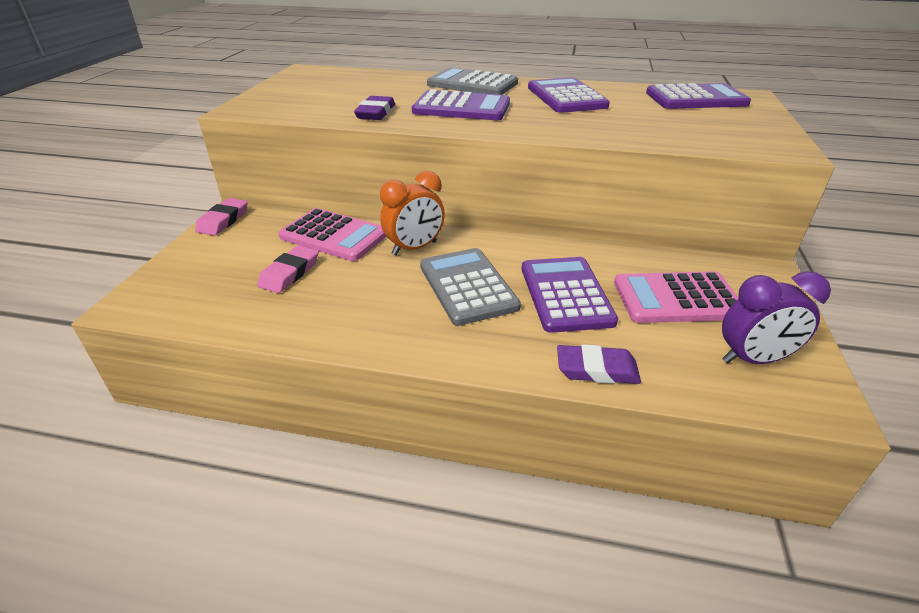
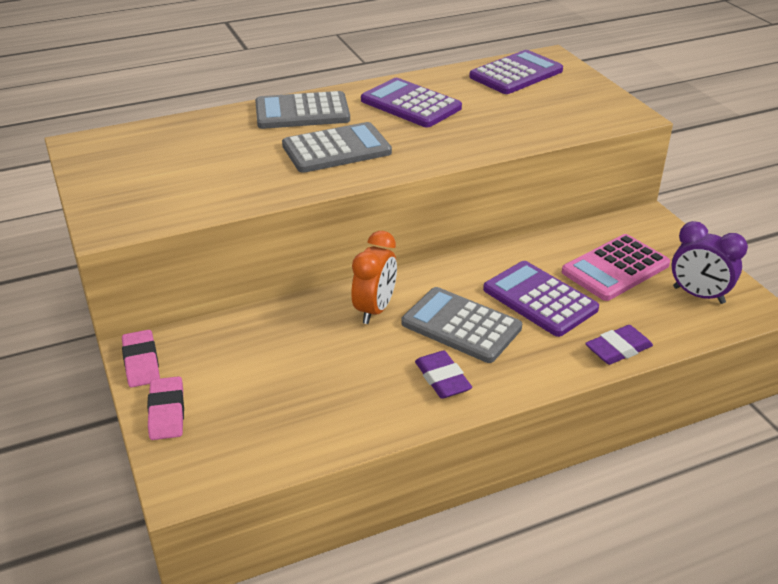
camera: 35 degrees left, 0 degrees up
pink eraser [257,245,318,293] -> pink eraser moved to [147,376,184,440]
pink calculator [279,208,387,261] -> none
purple eraser [354,96,395,120] -> purple eraser moved to [415,351,472,399]
purple calculator [412,89,510,120] -> grey calculator [282,122,392,173]
purple clock [722,271,831,364] -> purple clock turned 75 degrees clockwise [671,221,748,304]

